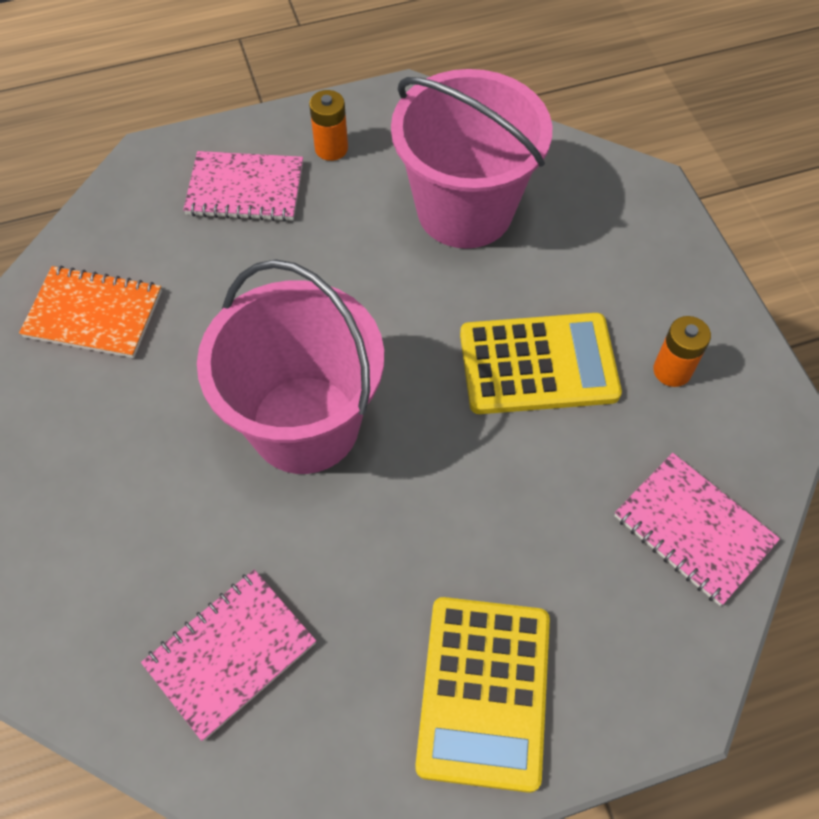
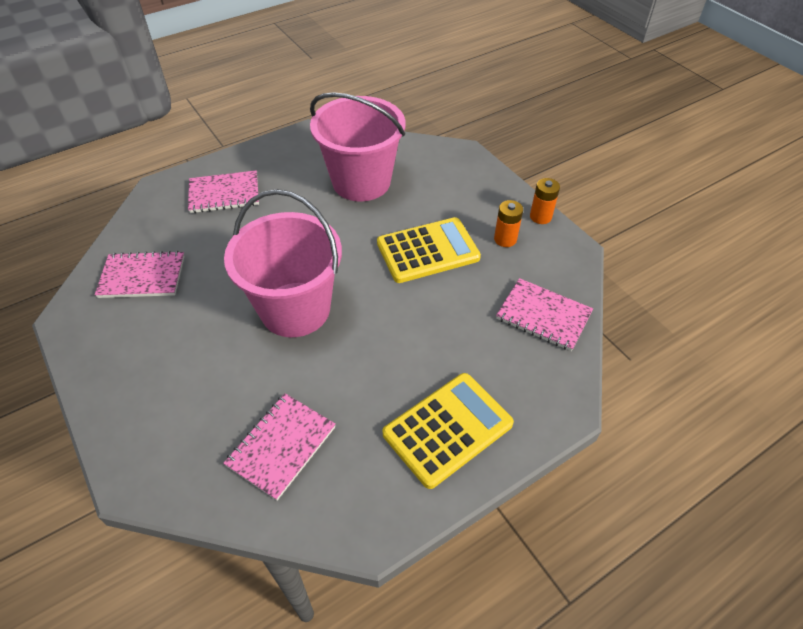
camera: 15 degrees left, 10 degrees down
orange notebook [19,265,162,358] -> pink notebook [94,251,185,298]
orange battery [309,90,348,161] -> orange battery moved to [530,178,560,224]
yellow calculator [415,597,550,793] -> yellow calculator turned 120 degrees counterclockwise [383,373,514,489]

